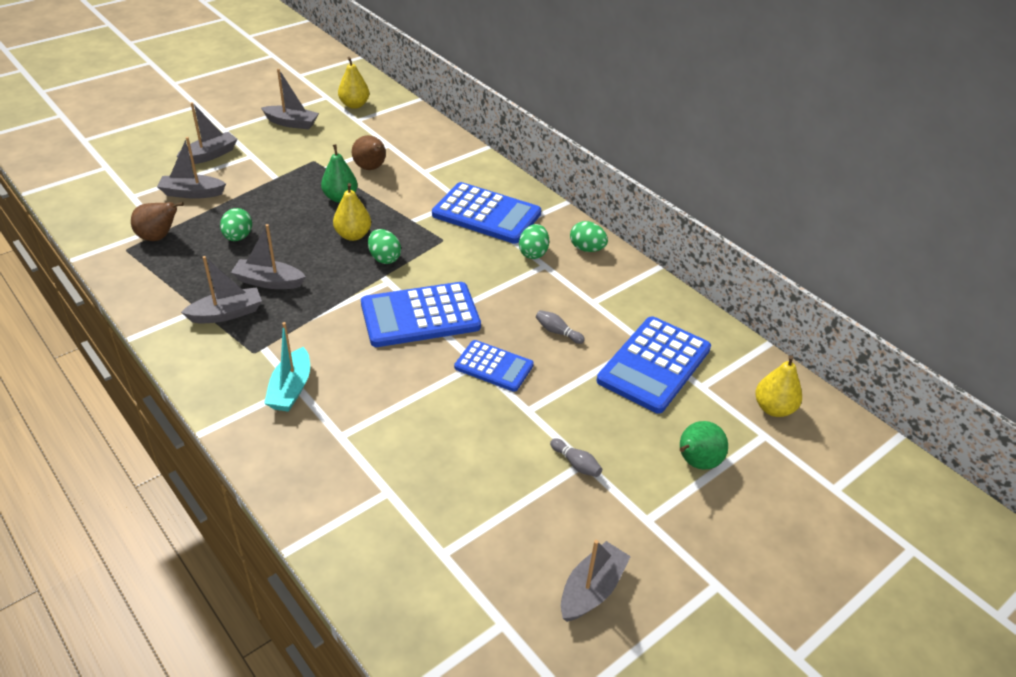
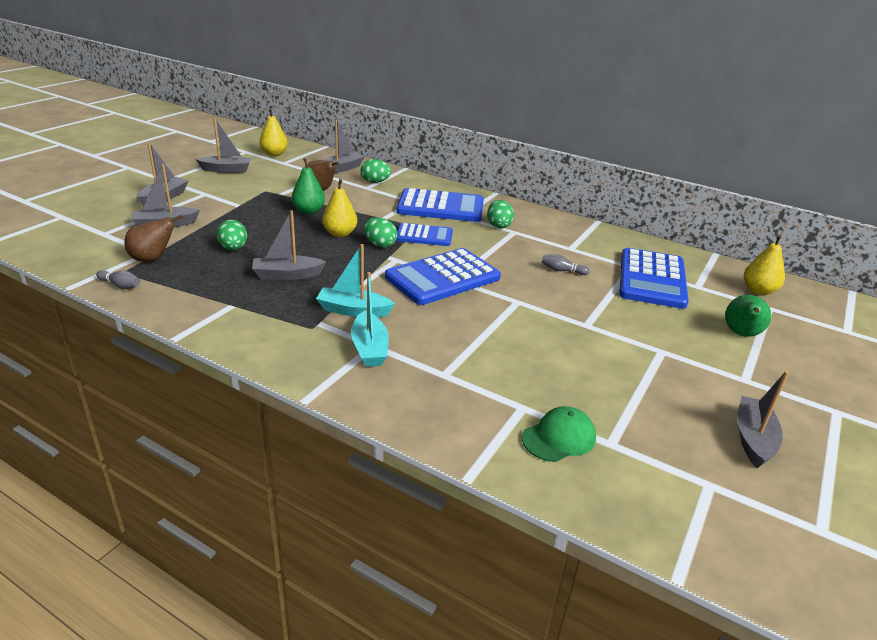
camera: 20 degrees left, 10 degrees down
grey boat [181,256,262,323] -> grey boat moved to [324,119,365,173]
blue calculator [454,340,534,392] -> blue calculator moved to [396,223,453,246]
grey bowling pin [550,438,602,477] -> grey bowling pin moved to [96,270,140,289]
green egg [570,221,608,252] -> green egg moved to [361,159,391,183]
none -> turquoise boat [316,244,395,317]
none -> green cap [522,406,596,462]

